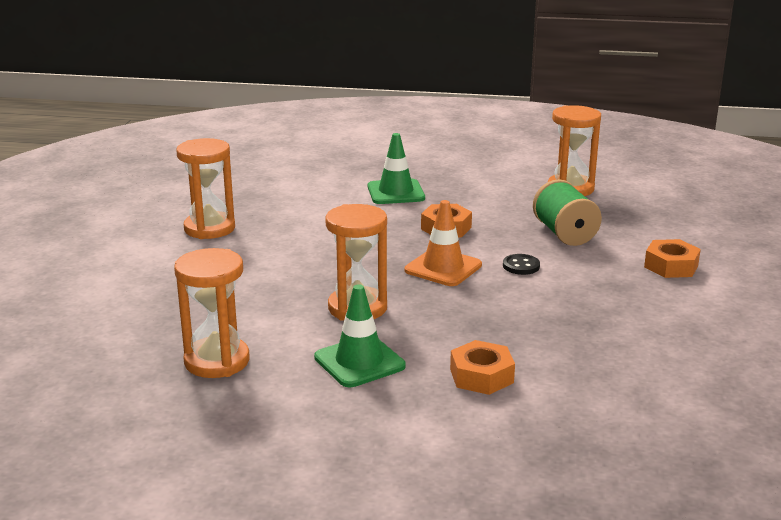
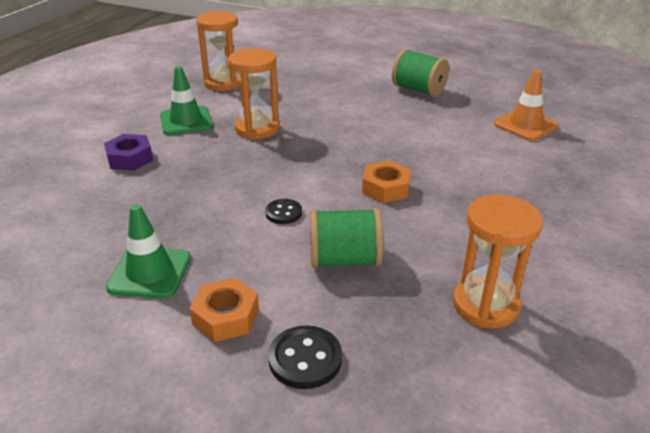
camera: 105 degrees right, 10 degrees up
orange hourglass [176,138,235,239] -> green spool [392,49,449,97]
green traffic cone [368,133,425,204] -> green traffic cone moved to [106,204,191,299]
orange traffic cone [405,200,482,286] -> orange traffic cone moved to [494,70,559,141]
orange nut [450,340,515,395] -> purple nut [104,134,153,171]
none -> black button [268,325,342,389]

